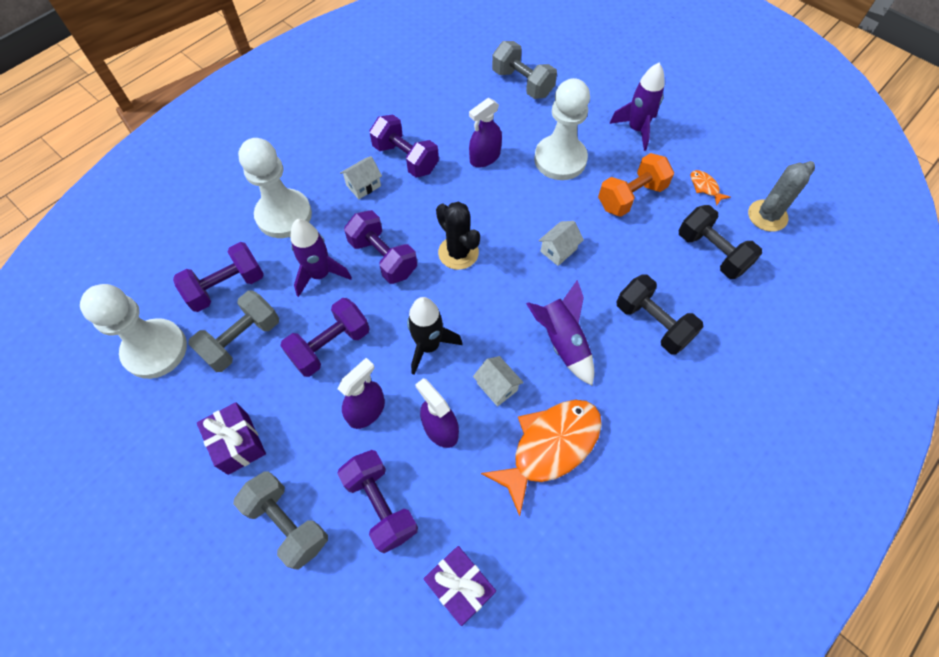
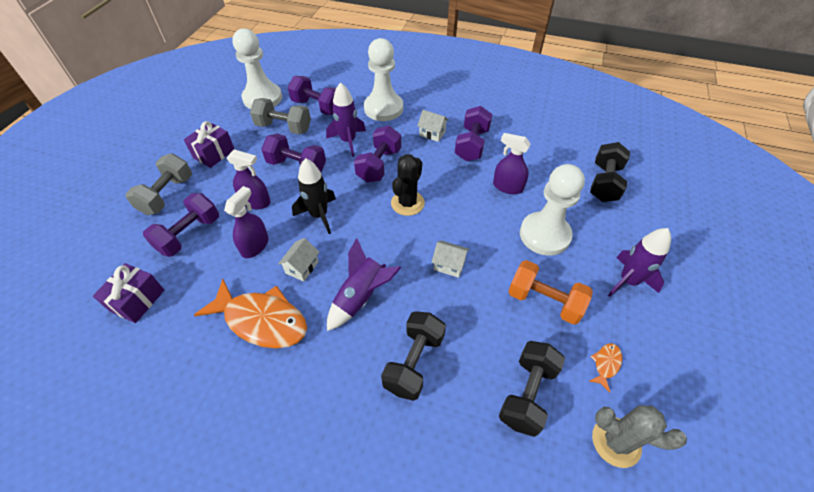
camera: 65 degrees right, 10 degrees down
grey dumbbell [492,41,557,99] -> black dumbbell [590,142,630,202]

